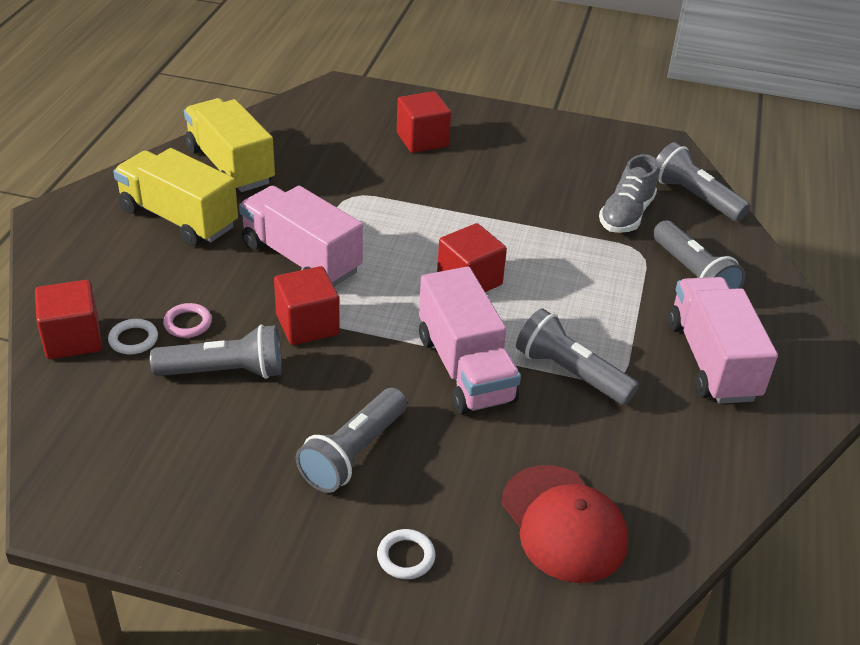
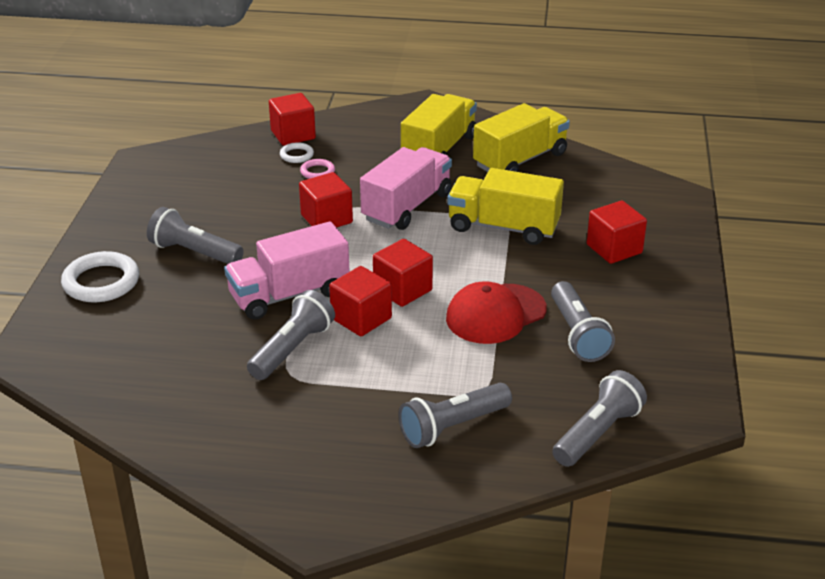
camera: 85 degrees right, 5 degrees down
grey flashlight [150,325,282,379] -> grey flashlight moved to [551,281,615,362]
white ring [377,529,436,579] -> white ring [61,251,139,302], size x1.93
red cap [501,465,628,583] -> red cap moved to [446,281,547,344]
grey shoe [599,154,658,233] -> none
pink truck [668,277,778,404] -> none
none -> red cube [329,266,392,336]
none -> yellow truck [447,168,564,245]

